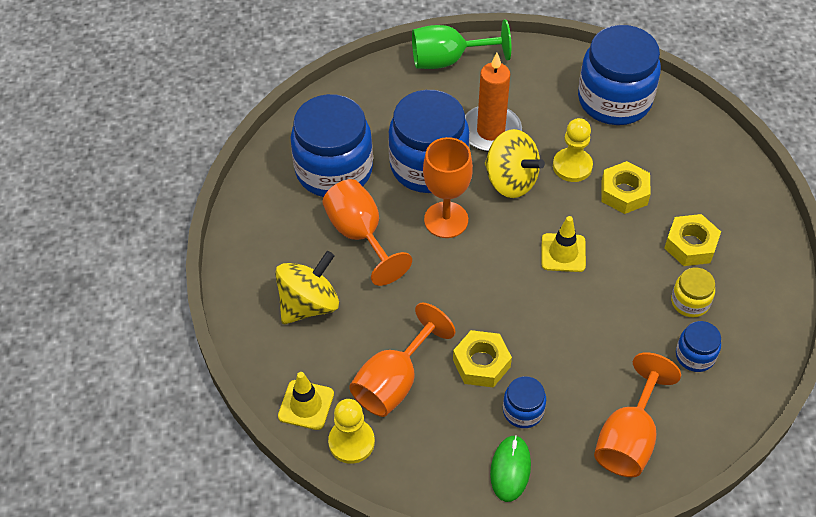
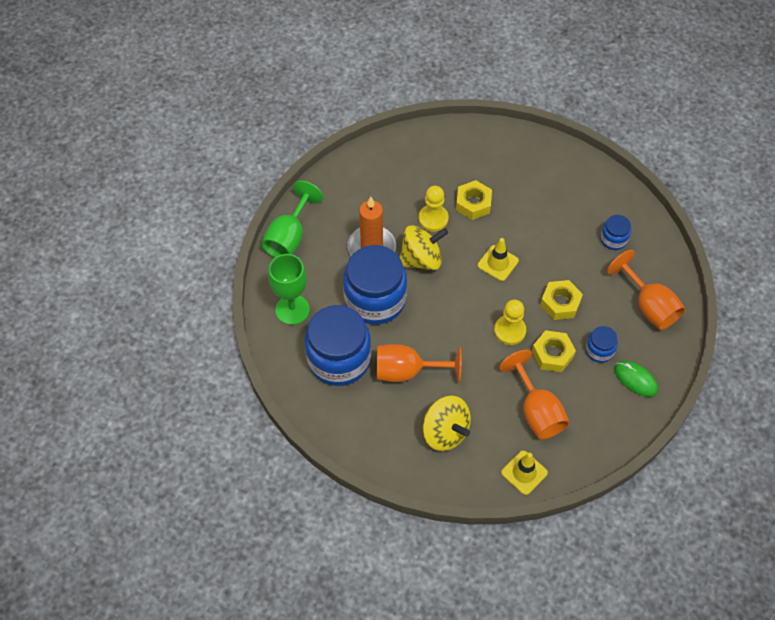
camera: 60 degrees left, 5 degrees up
yellow spinning top [275,251,339,324] -> yellow spinning top turned 150 degrees clockwise [423,396,471,451]
yellow pawn [328,399,375,464] -> yellow pawn moved to [494,300,526,345]
orange goblet [423,137,473,238] -> none
blue jar [578,25,661,125] -> none
yellow nut [664,214,721,266] -> yellow nut moved to [540,280,583,320]
yellow jar [671,268,715,317] -> none
none -> green goblet [268,254,310,325]

